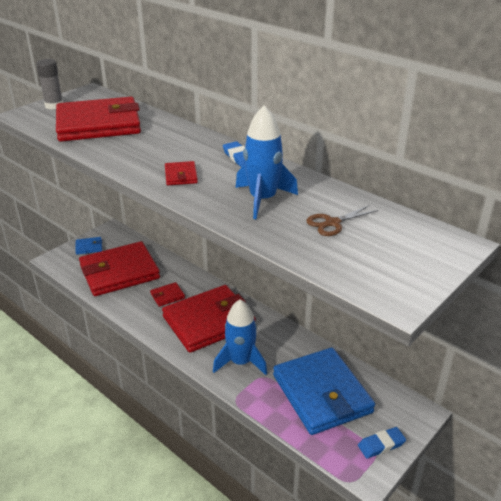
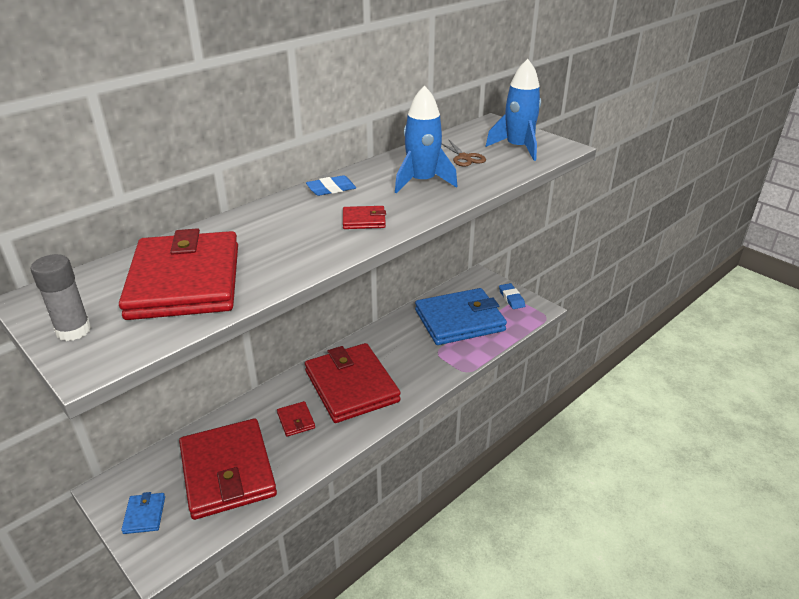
camera: 85 degrees left, 0 degrees up
blue rocket [213,299,267,375] -> blue rocket moved to [486,59,541,161]

